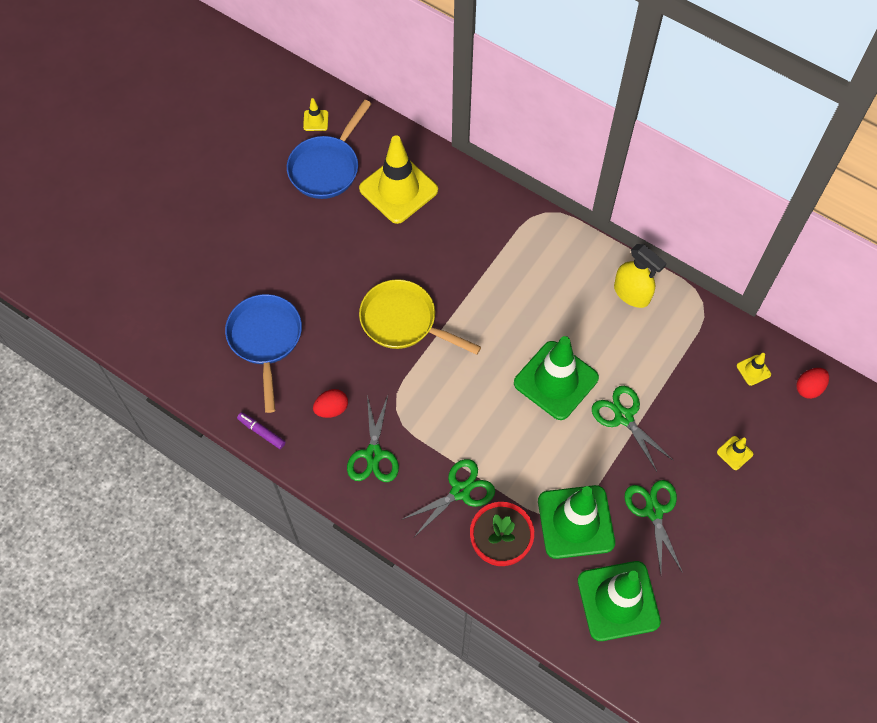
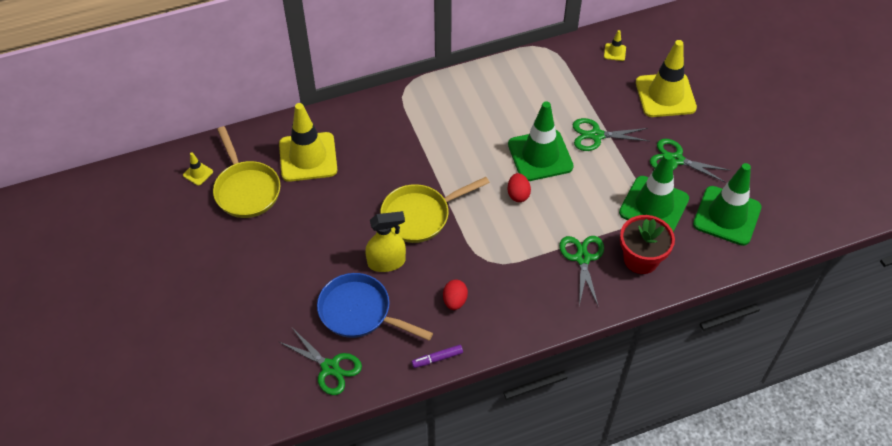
camera: 55 degrees left, 10 degrees down
blue pan [287,100,371,199] -> yellow pan [213,126,281,218]
green scissors [347,395,399,482] -> green scissors moved to [278,328,362,395]
yellow spray bottle [614,244,667,308] -> yellow spray bottle moved to [366,211,406,272]
yellow traffic cone [717,436,753,470] -> yellow traffic cone [636,40,697,117], size x2.43
red egg [796,368,829,399] -> red egg moved to [508,173,531,202]

